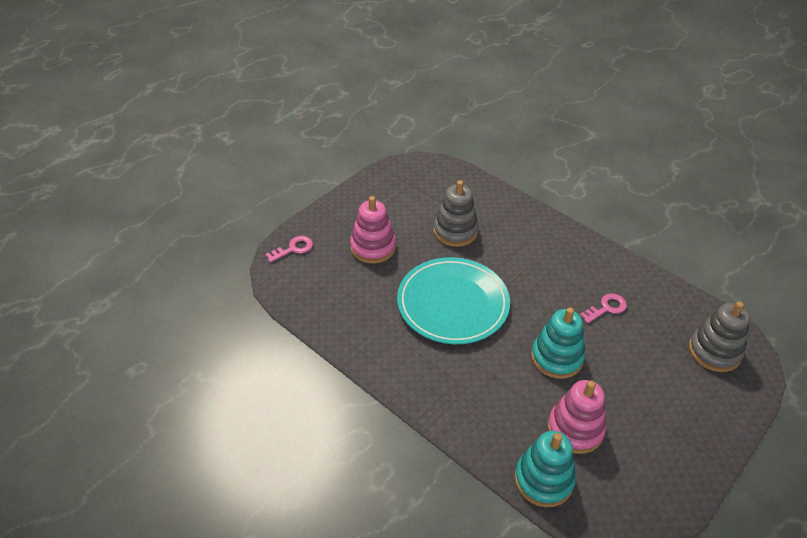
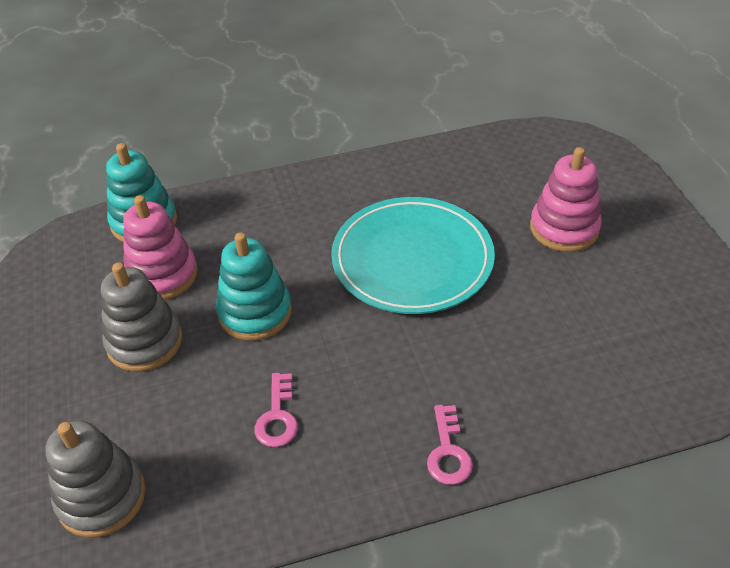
camera: 125 degrees right, 0 degrees up
pink key [265,236,313,263] -> pink key moved to [427,405,473,485]
grey stacking toy [434,180,479,247] -> grey stacking toy moved to [101,263,183,372]

